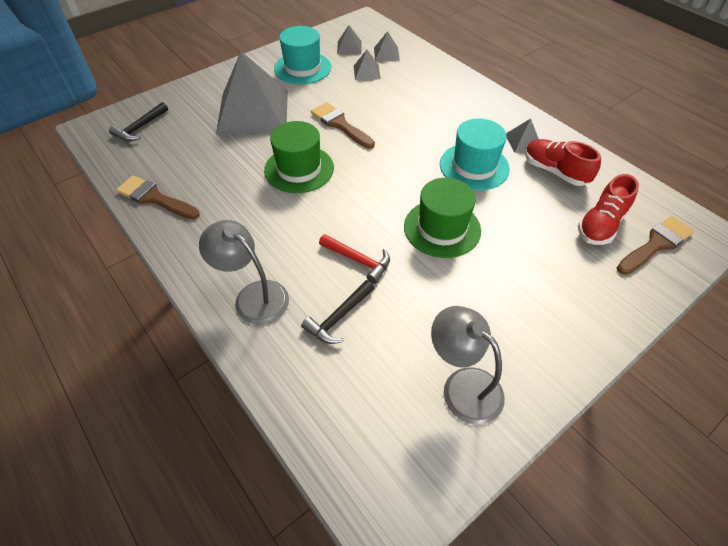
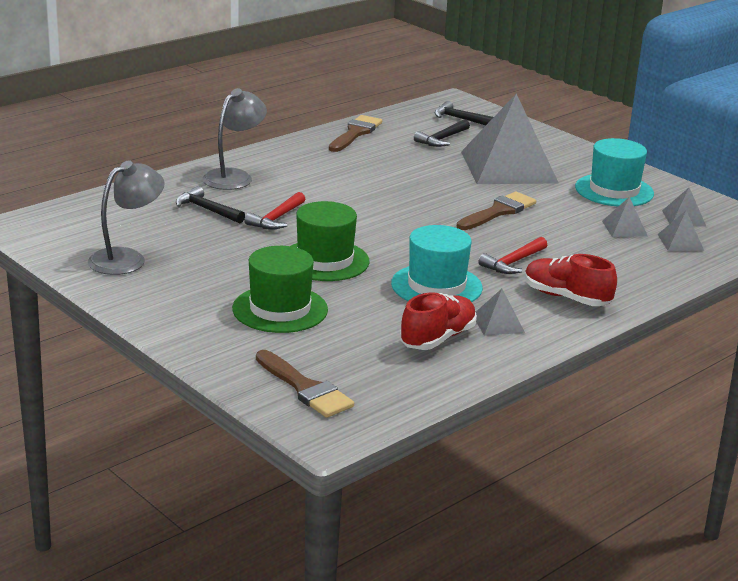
camera: 85 degrees right, 25 degrees down
green hat [264,121,334,193] -> green hat moved to [232,246,328,333]
red shoe [578,174,639,245] -> red shoe moved to [525,254,617,306]
none -> black hammer [414,119,470,147]
none -> red hammer [479,237,547,274]

